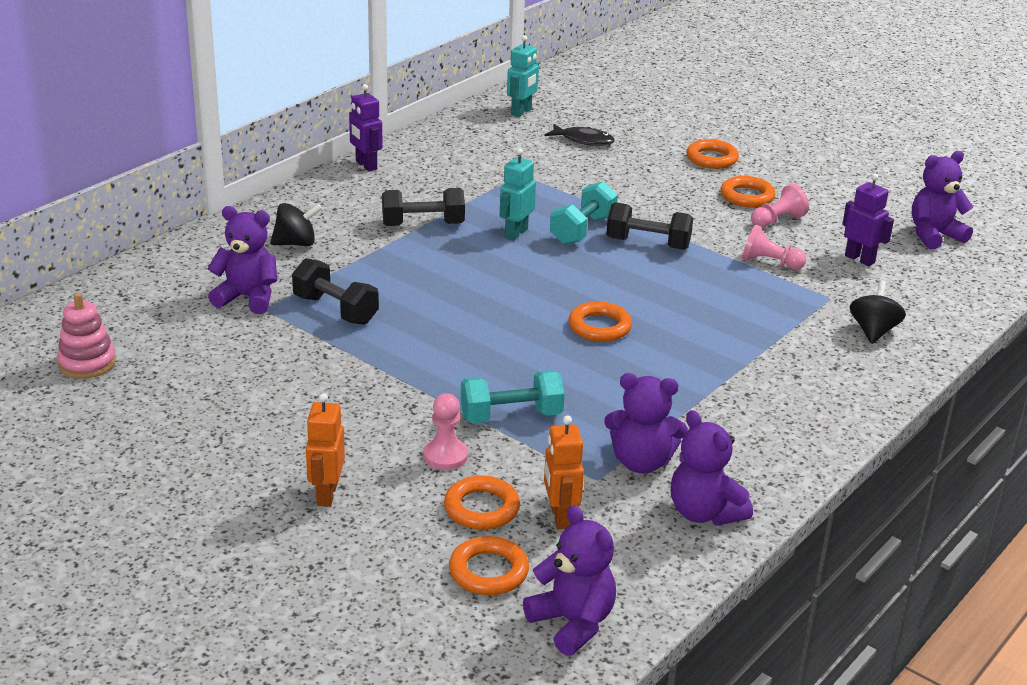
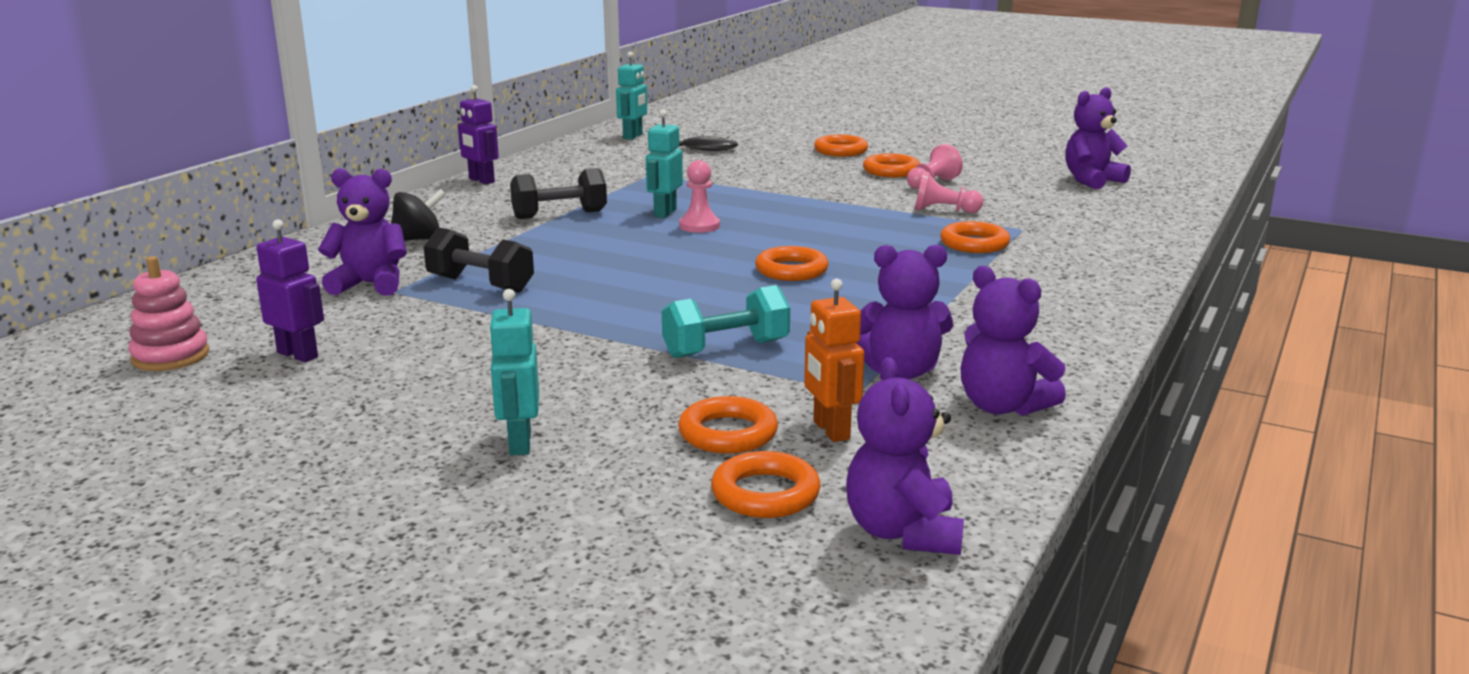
camera: 10 degrees left, 10 degrees down
orange robot [306,393,345,507] -> turquoise robot [488,289,539,455]
pink pawn [424,393,468,470] -> pink pawn moved to [679,160,720,233]
purple teddy bear [523,505,616,656] -> purple teddy bear turned 135 degrees counterclockwise [846,357,964,555]
turquoise dumbbell [550,181,618,245] -> none
black dumbbell [606,202,693,250] -> none
purple robot [842,174,894,266] -> purple robot moved to [256,219,324,362]
black spinning top [850,280,906,344] -> none
none -> orange ring [940,221,1010,253]

